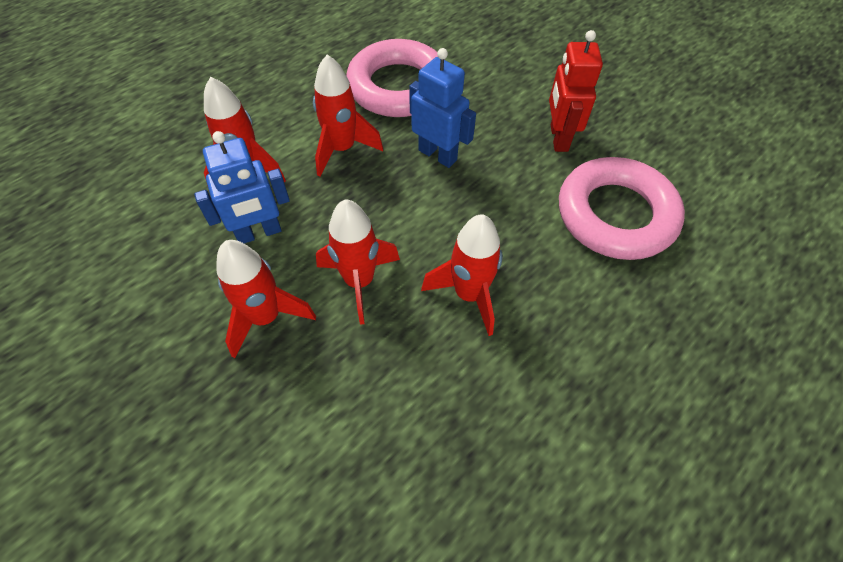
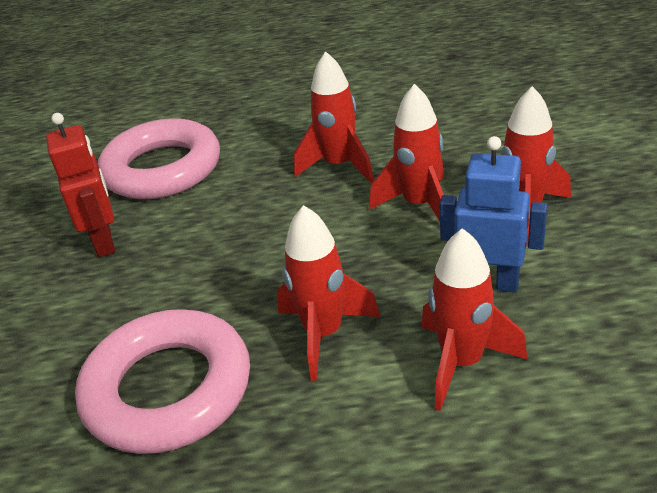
camera: 135 degrees left, 20 degrees down
blue robot [409,48,476,168] -> none
red robot [549,30,603,152] -> red robot turned 60 degrees counterclockwise [46,113,115,257]

